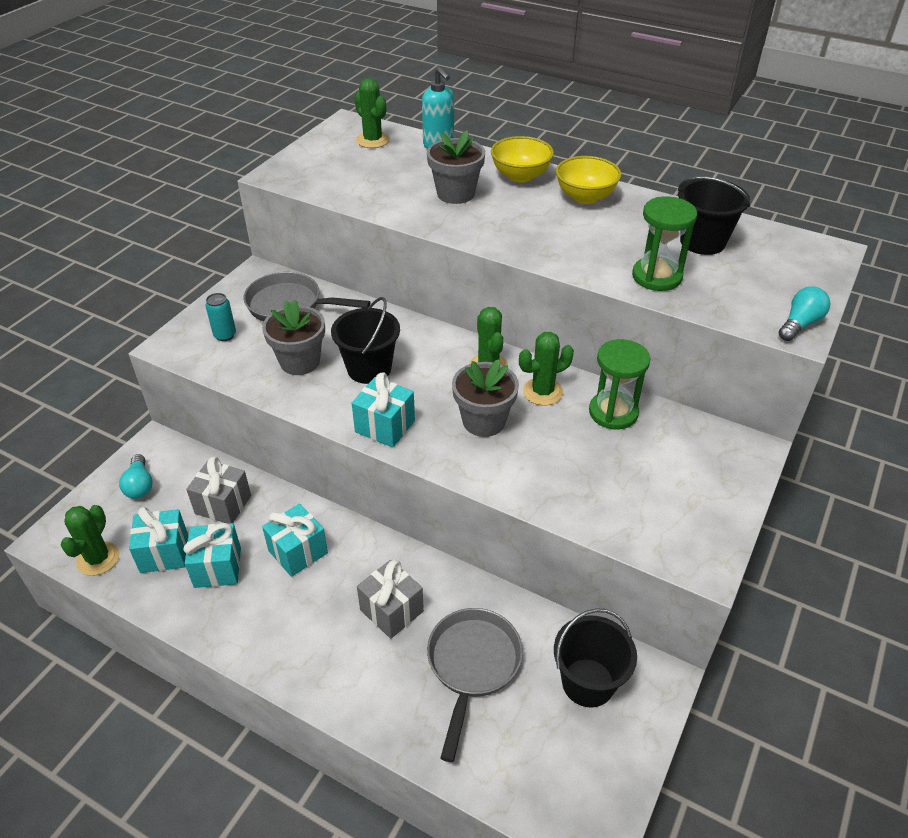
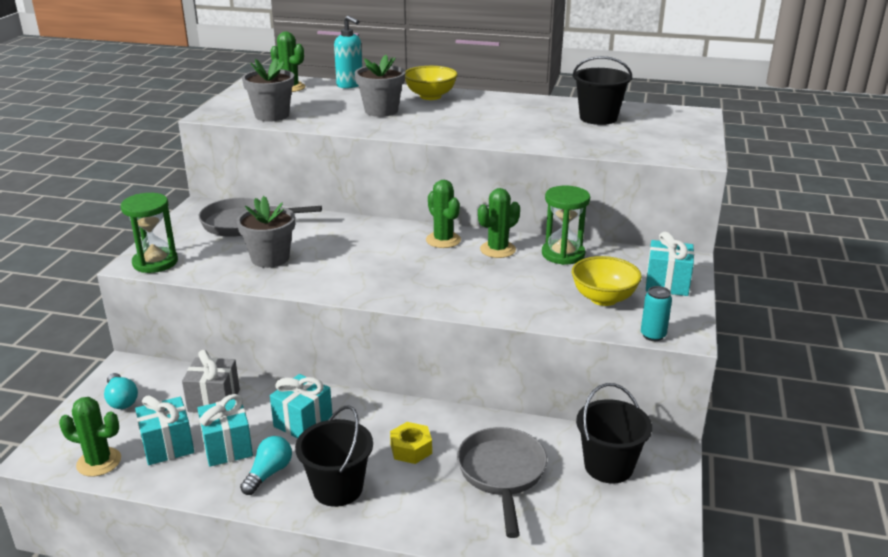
camera: 15 degrees left, 15 degrees down
green cactus [61,505,119,576] -> green cactus turned 75 degrees counterclockwise [59,397,121,477]
turquoise can [206,293,236,341] -> turquoise can moved to [641,286,672,341]
black bucket [331,297,400,384] -> black bucket moved to [295,406,373,507]
turquoise gift [352,372,415,448] -> turquoise gift moved to [646,232,694,296]
grey gift [357,560,424,639] -> yellow nut [390,422,432,464]
grey flower pot [452,359,519,437] -> grey flower pot moved to [242,58,294,122]
yellow bowl [556,156,621,204] -> yellow bowl moved to [572,256,642,306]
green hourglass [632,196,697,291] -> green hourglass moved to [121,193,178,273]
turquoise light bulb [779,286,830,341] -> turquoise light bulb moved to [240,436,292,495]

